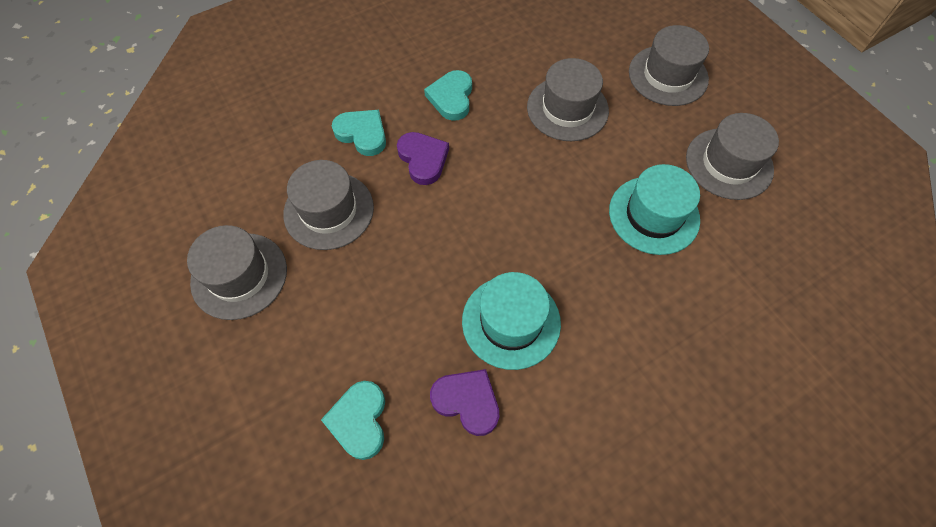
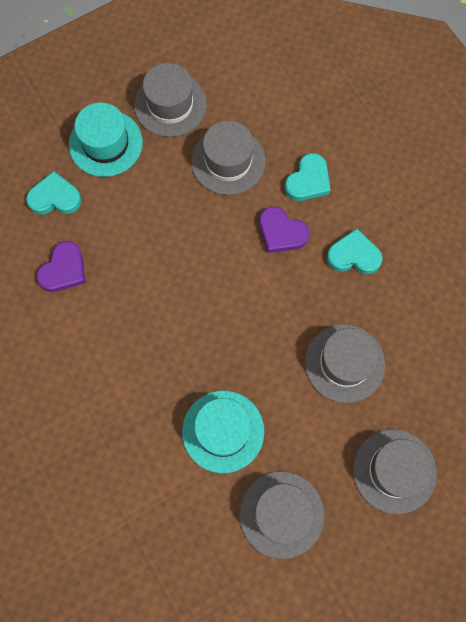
camera: 90 degrees right, 10 degrees up
purple heart [397,132,449,185] -> purple heart turned 60 degrees clockwise [259,207,309,253]
turquoise hat [462,272,561,370] -> turquoise hat moved to [69,102,143,177]

